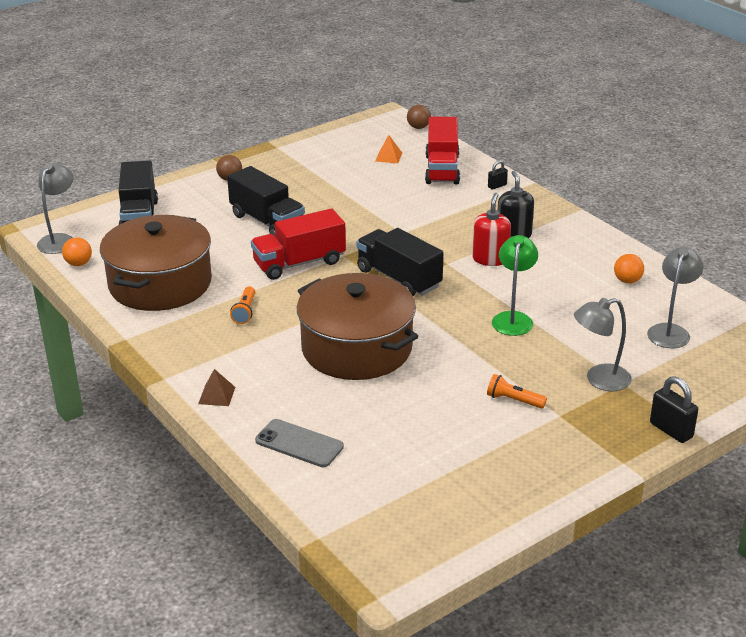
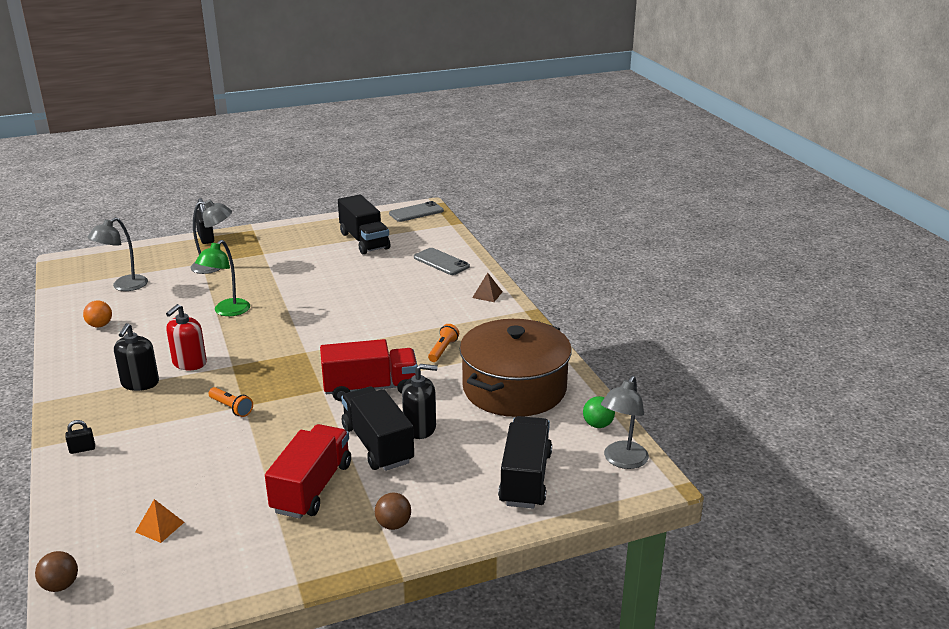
camera: 165 degrees left, 5 degrees down
orange ball [62,237,92,266] -> green ball [583,396,615,428]
brown pot [297,273,418,380] -> none
black truck [356,228,443,296] -> black truck moved to [338,194,390,255]
red truck [425,117,460,185] -> red truck moved to [265,424,351,519]
orange flashlight [487,374,547,409] -> orange flashlight moved to [208,387,253,417]
none -> grey phone [389,201,444,222]
none -> black soap dispenser [402,364,438,439]

